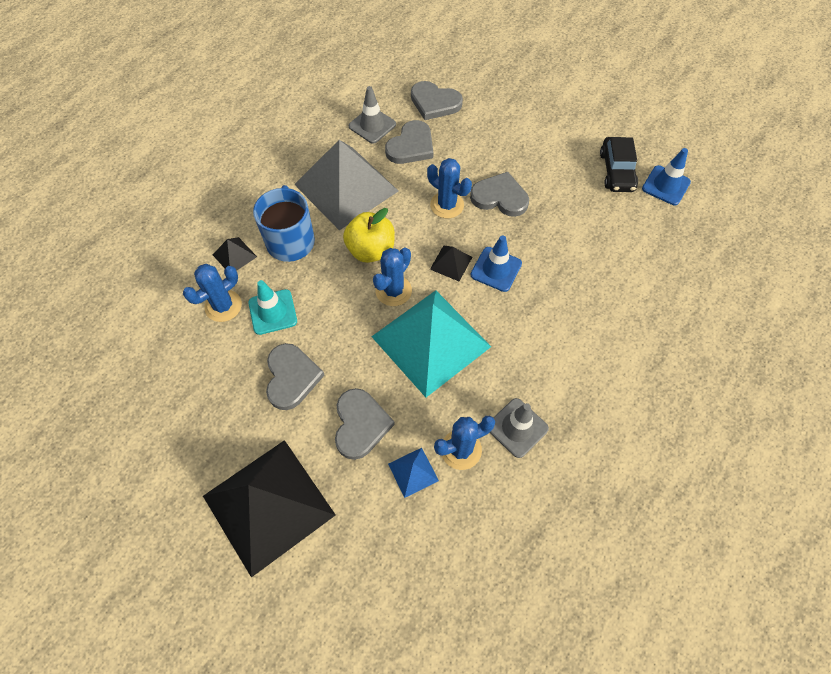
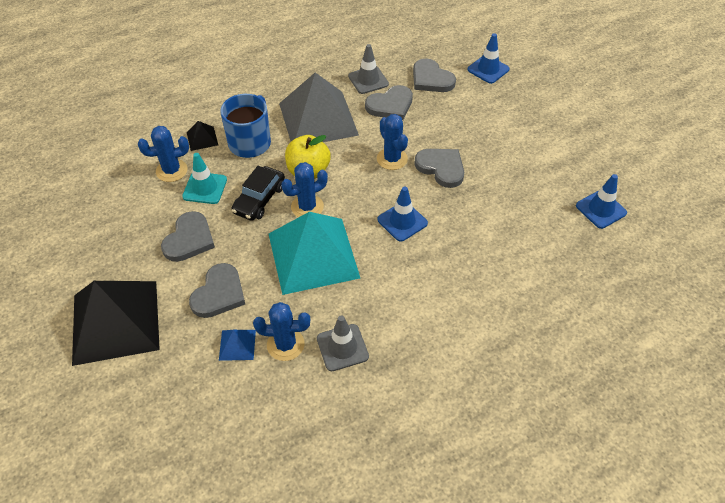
camera: 25 degrees right, 10 degrees down
black pyramid [430,245,472,281] -> none
black car [600,137,638,192] -> black car moved to [231,166,285,221]
none -> blue traffic cone [467,33,510,84]

